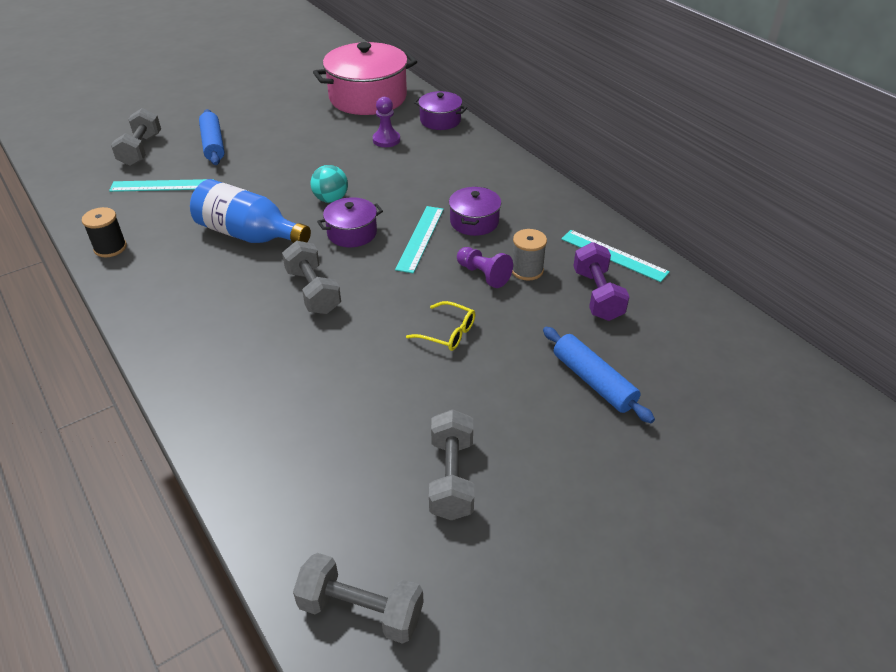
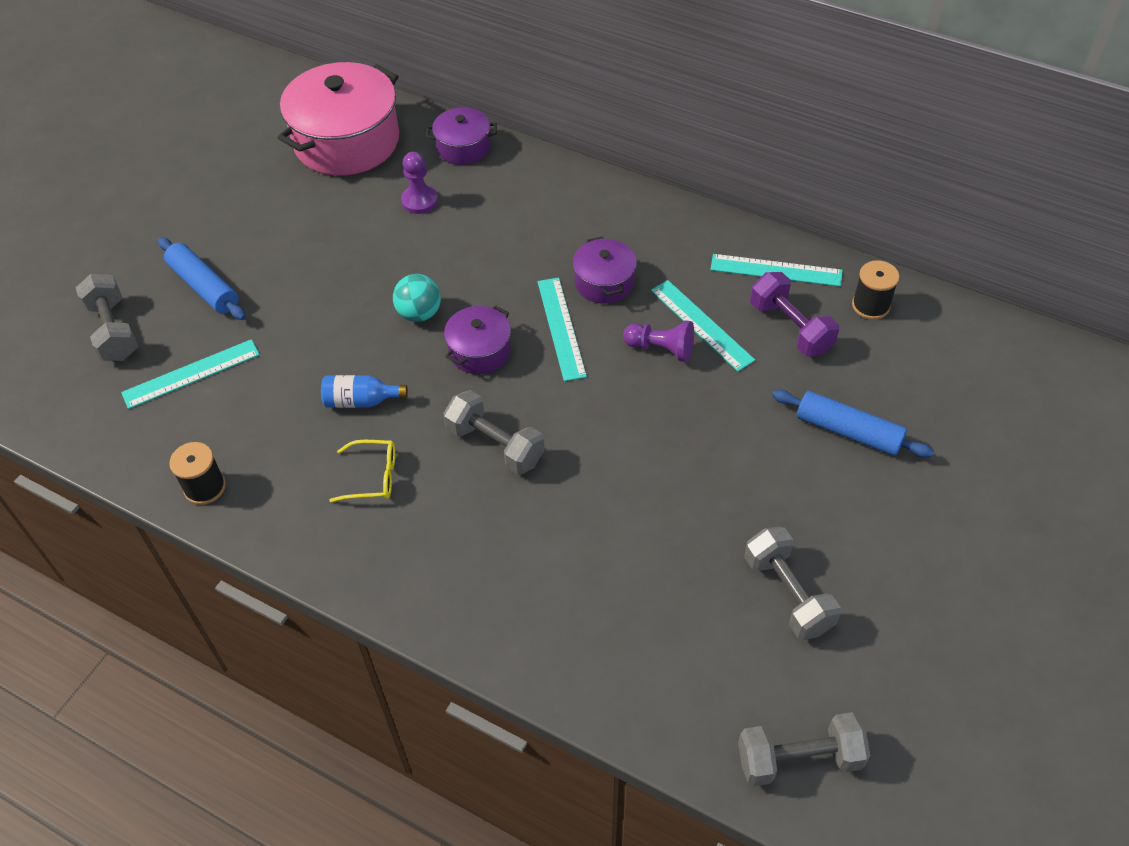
camera: 25 degrees left, 10 degrees up
blue bottle [190,179,311,243] -> blue bottle [321,375,408,408], size x0.53
yellow glasses [406,301,475,351] -> yellow glasses moved to [329,440,395,502]
grey spool [512,229,547,281] -> turquoise ruler [651,280,755,371]
none -> black spool [852,260,899,320]

